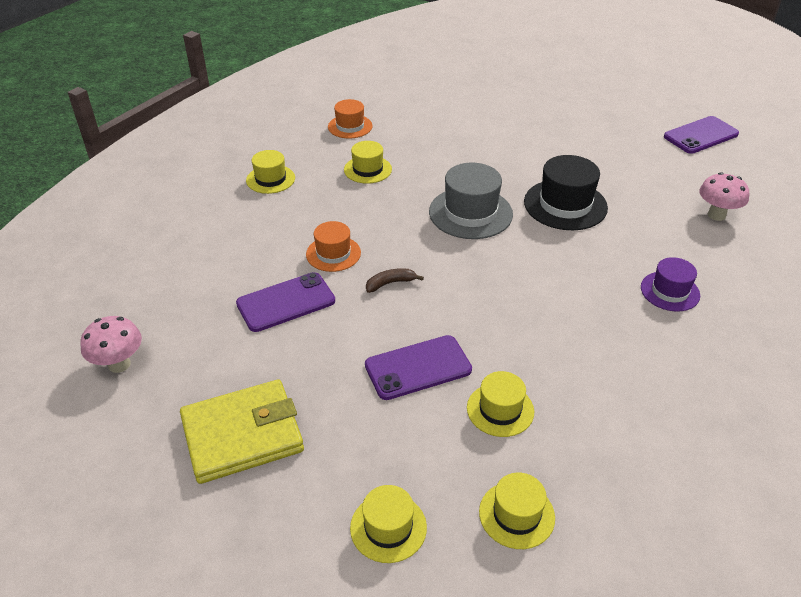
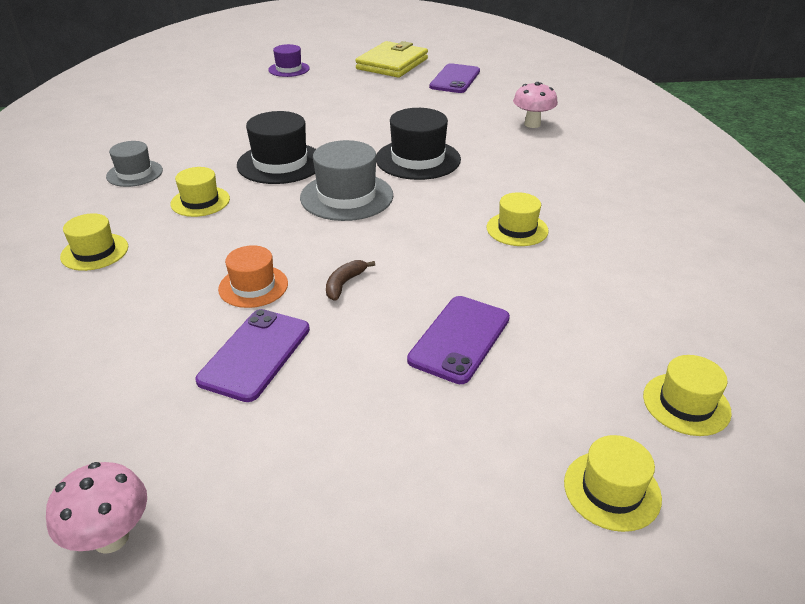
camera: 40 degrees left, 5 degrees down
yellow wallet [180,379,304,484] -> yellow wallet moved to [355,41,428,78]
orange hat [328,99,373,138] -> grey hat [106,141,163,187]
yellow hat [467,371,534,437] -> yellow hat moved to [487,192,549,246]
purple hat [641,257,700,311] -> purple hat moved to [268,44,310,77]
none -> black hat [237,111,316,184]

